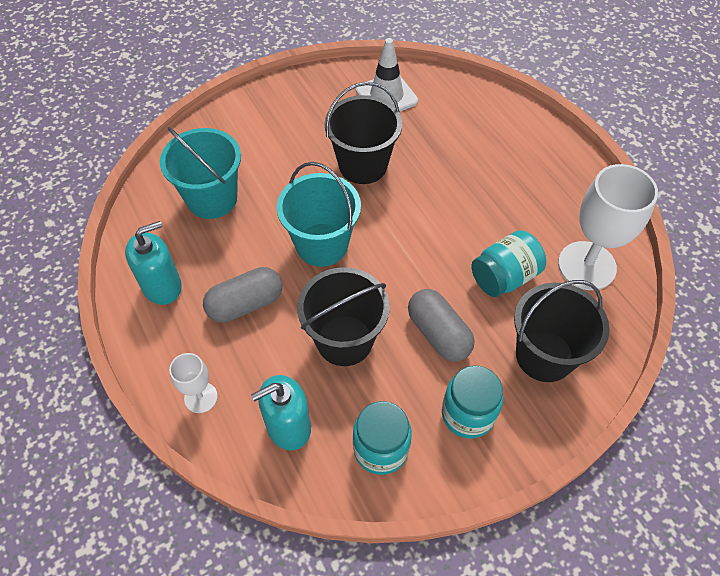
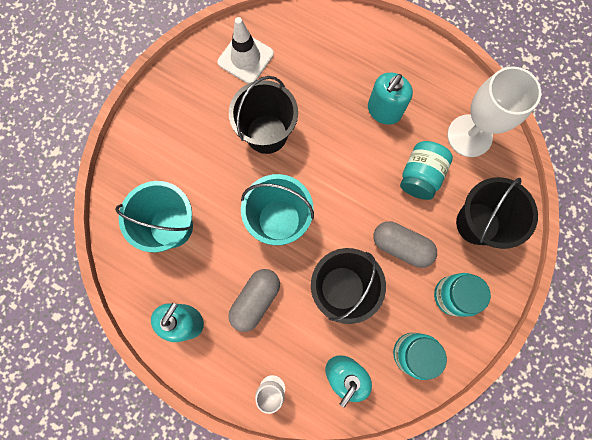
camera: 30 degrees left, 20 degrees up
none -> turquoise soap dispenser [368,73,413,125]

